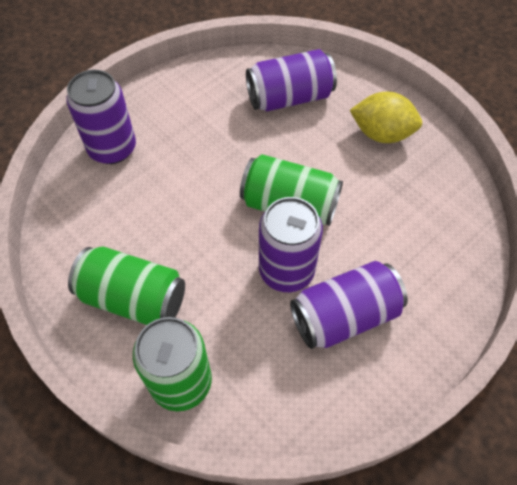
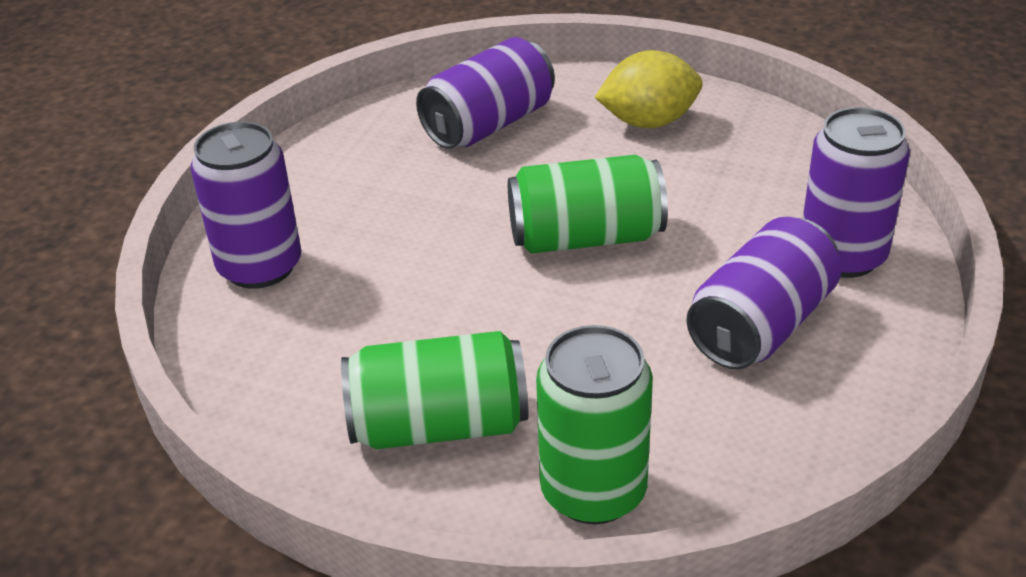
camera: 25 degrees left, 20 degrees down
purple can [259,197,323,292] -> purple can moved to [803,107,910,278]

